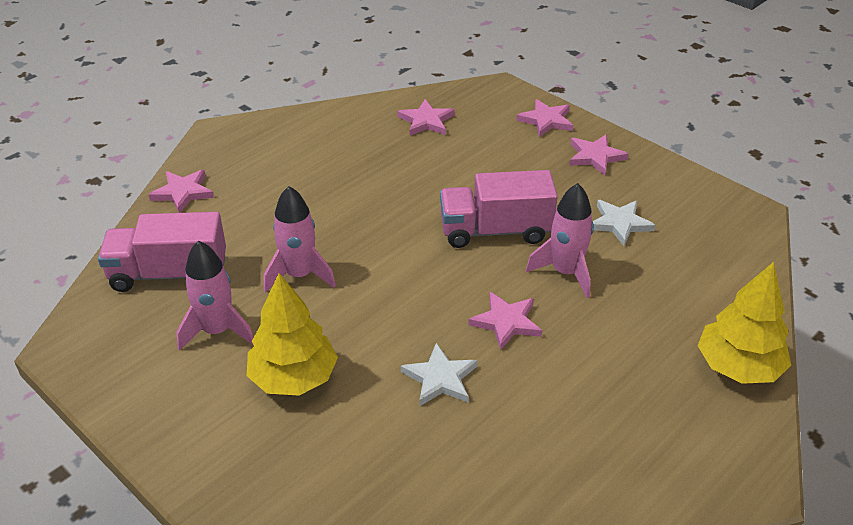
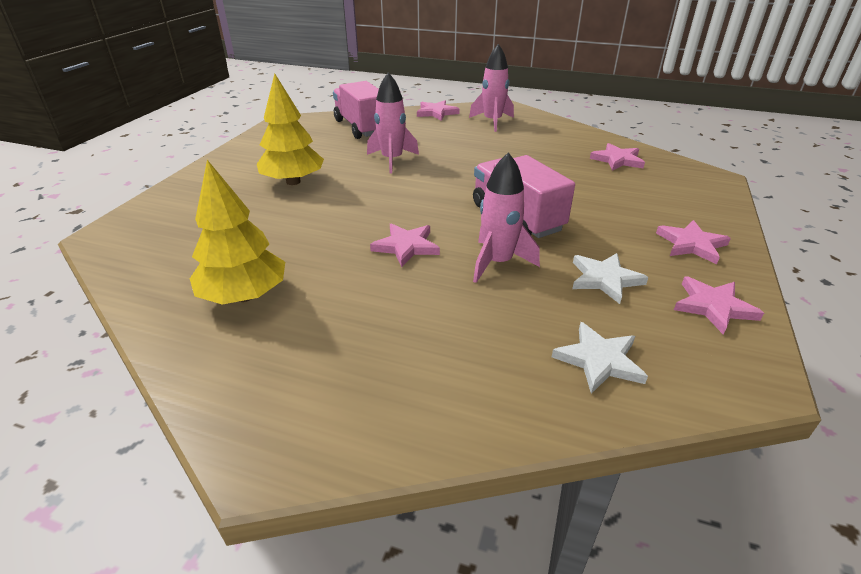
camera: 65 degrees right, 5 degrees down
pink rocket [176,241,253,351] -> pink rocket moved to [469,44,514,132]
white star [401,343,478,406] -> white star moved to [552,322,648,394]
pink star [516,99,573,137] -> pink star moved to [674,277,764,335]
yellow tree [698,262,791,384] -> yellow tree moved to [190,160,285,305]

